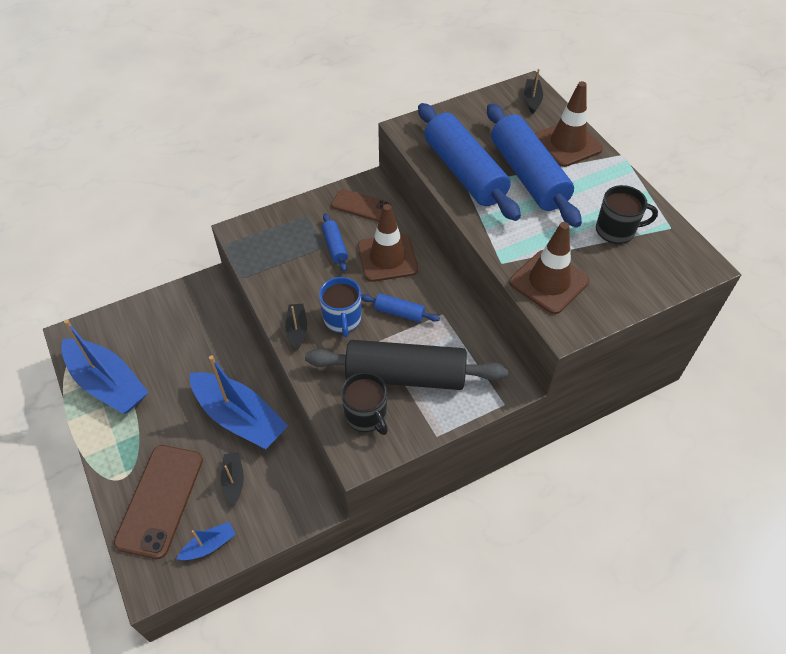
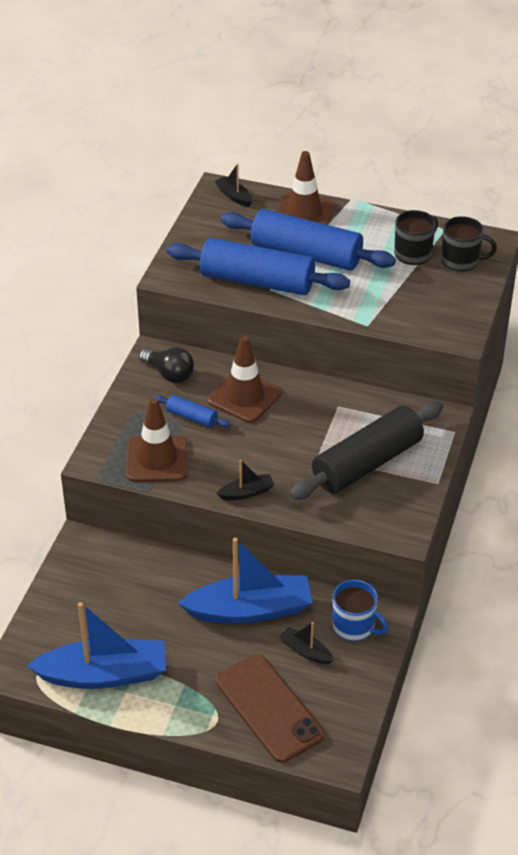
camera: 45 degrees left, 10 degrees down
blue boat [177,522,236,560] -> none
black boat [285,304,307,350] -> black boat turned 120 degrees clockwise [216,460,275,500]
blue mug [319,277,361,338] -> blue mug moved to [332,580,388,641]
brown phone [331,189,391,222] -> black light bulb [139,348,194,383]
black mug [341,372,388,435] -> black mug moved to [441,216,497,272]
blue rolling pin [361,293,440,322] -> none
brown traffic cone [509,222,589,314] -> brown traffic cone moved to [126,398,188,482]

